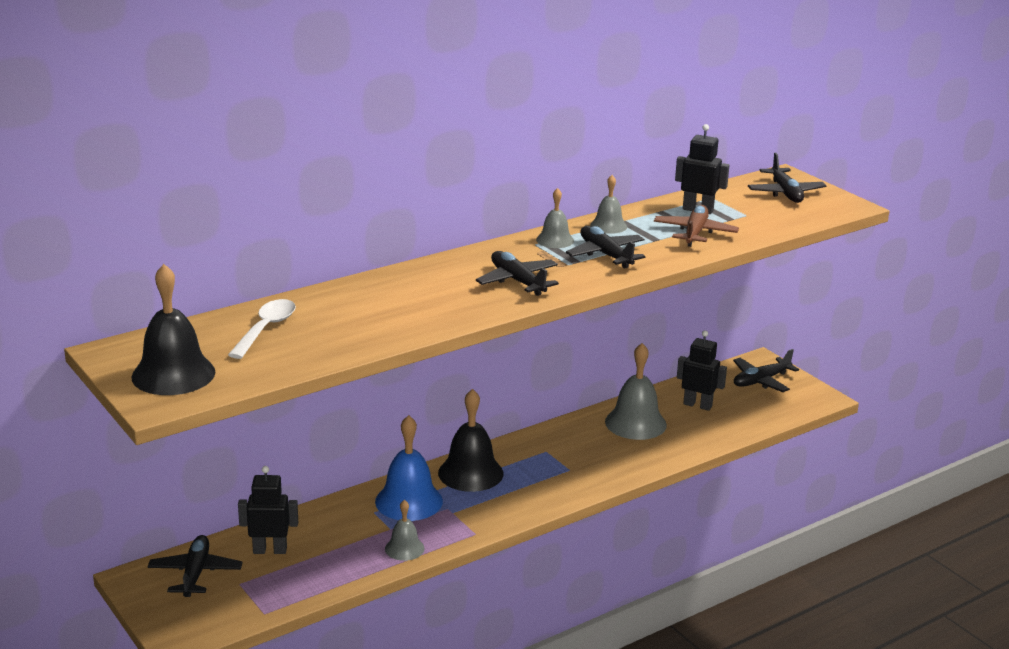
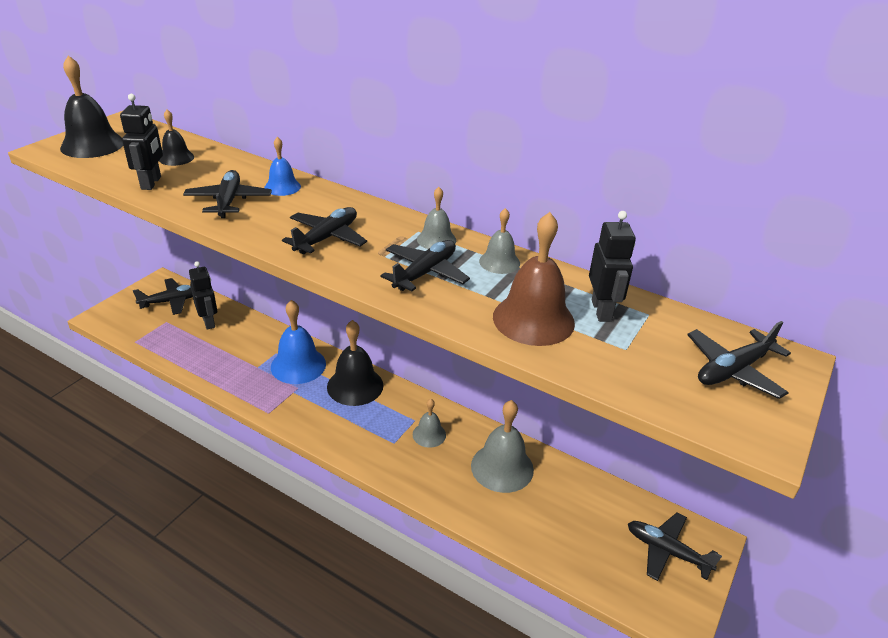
camera: 65 degrees right, 10 degrees up
white spoon [228,299,296,359] -> black bell [159,110,194,166]
grey bell [385,500,425,561] -> grey bell moved to [413,399,446,448]
brown plane [654,205,739,247] -> brown bell [493,212,575,346]
black robot [677,331,727,411] -> black robot moved to [120,94,163,190]
none -> black plane [183,170,272,218]
none -> blue bell [264,137,301,196]

